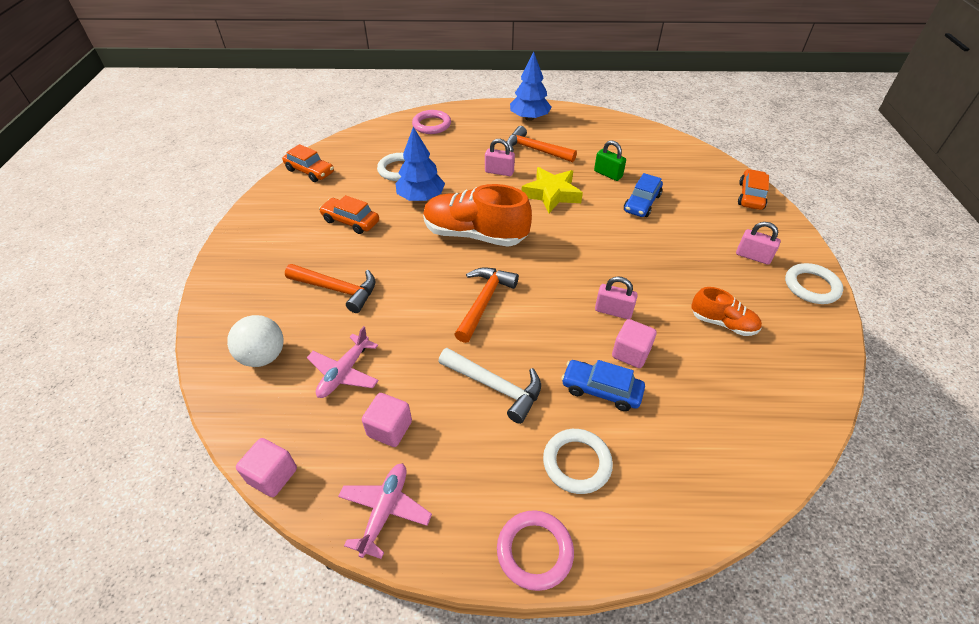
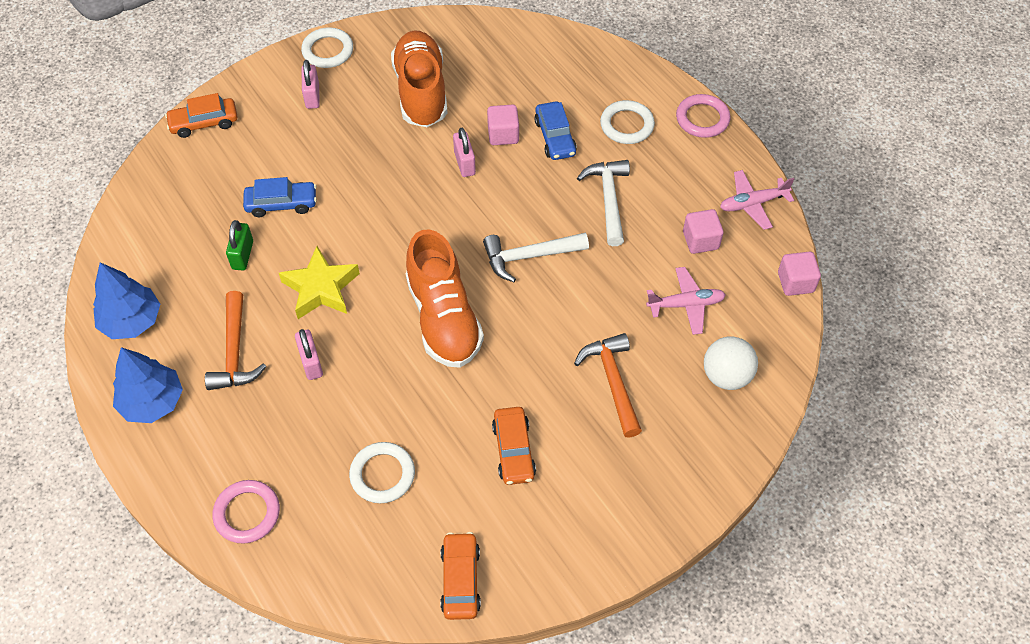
camera: 125 degrees left, 10 degrees up
blue tree [395,127,445,201] -> blue tree moved to [93,262,160,339]
orange hammer [454,267,519,343] -> white hammer [483,233,589,282]
orange shoe [691,287,762,336] -> orange shoe [391,31,448,127], size x1.87

